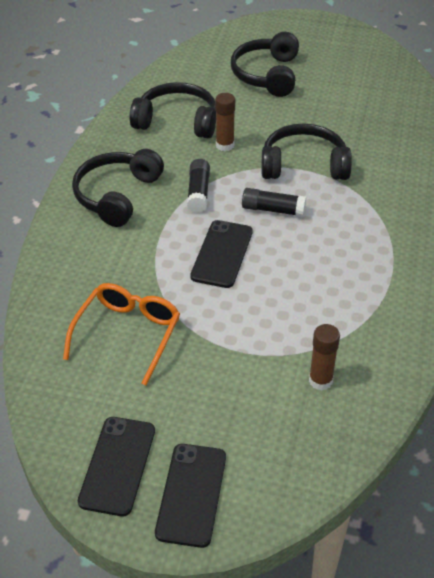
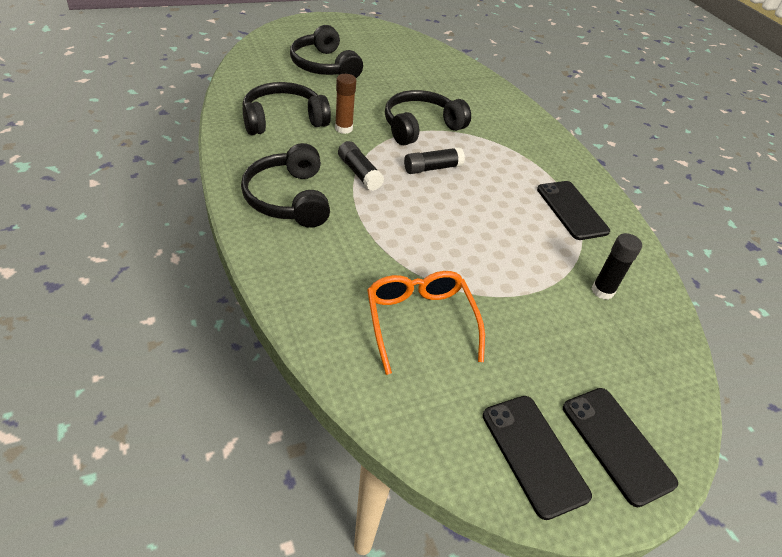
camera: 40 degrees left, 0 degrees up
black phone [190,220,253,288] -> black phone moved to [537,181,610,240]
brown glue stick [309,324,340,390] -> black glue stick [592,233,642,300]

